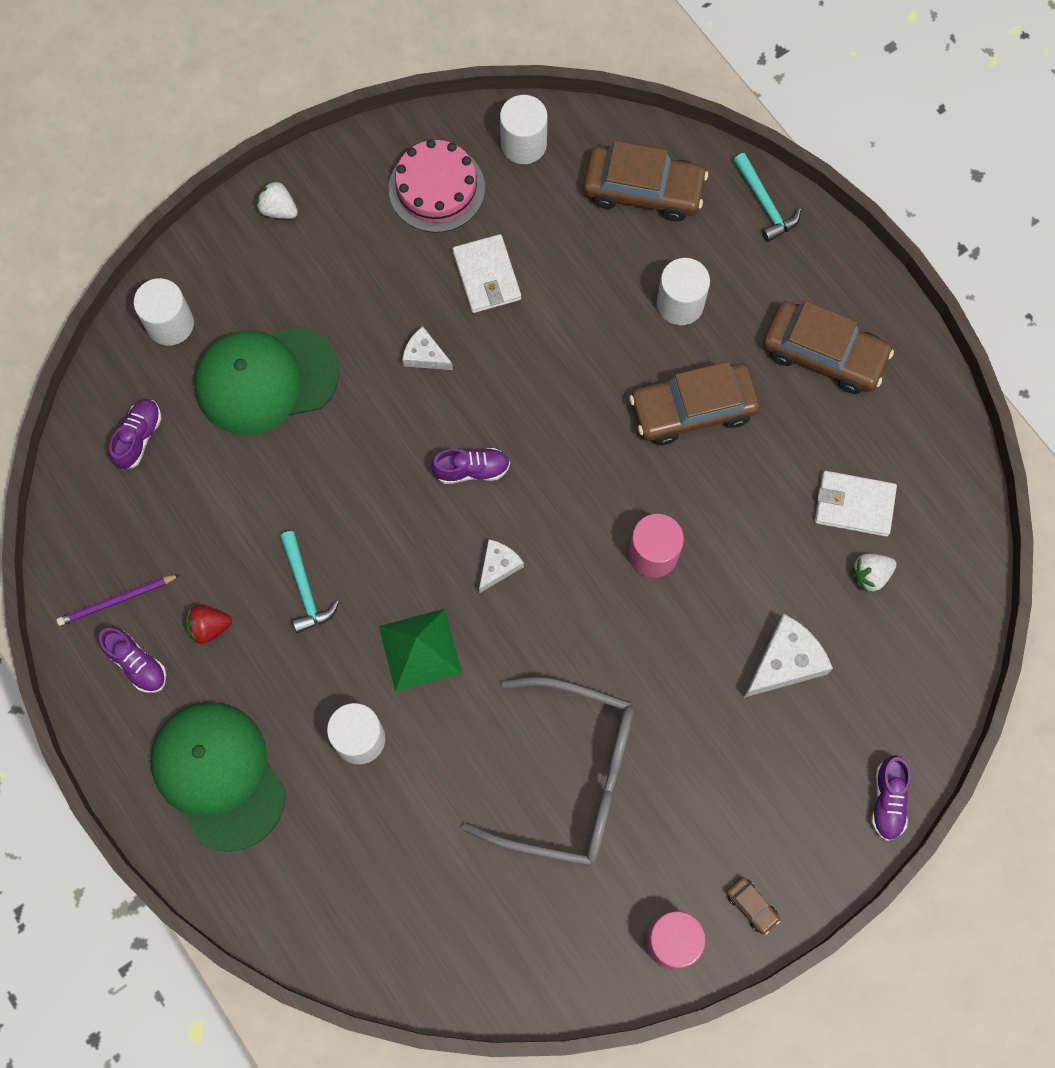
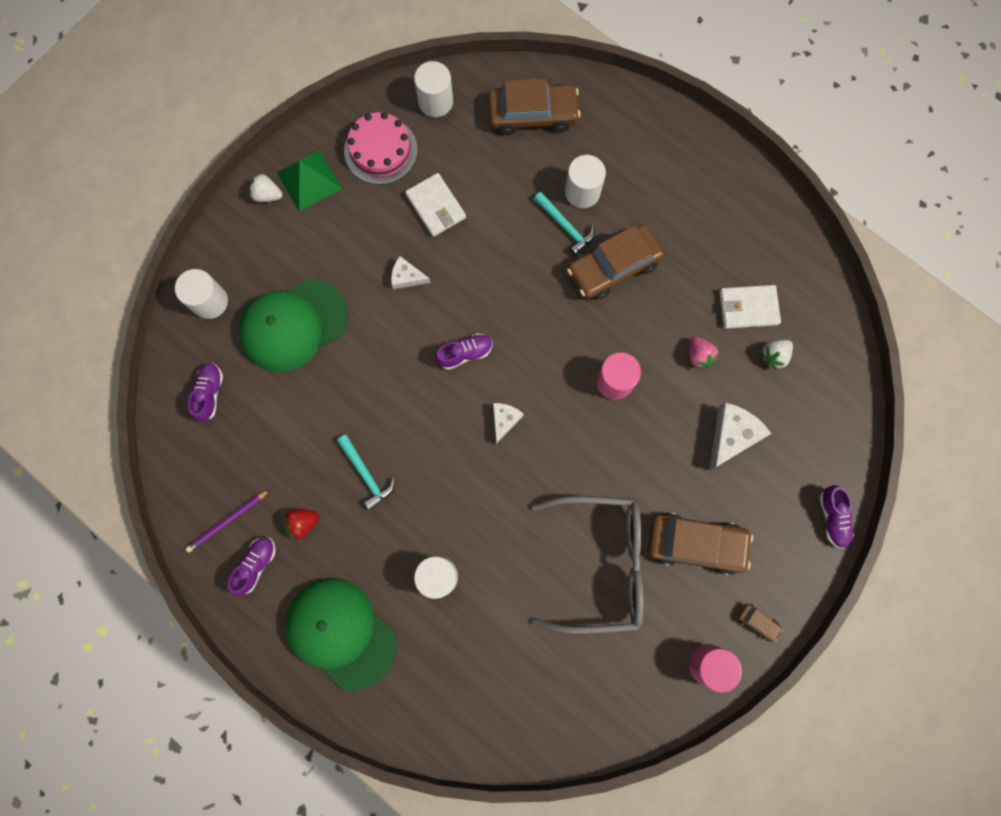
camera: 15 degrees left, 5 degrees up
purple shoe [99,627,166,693] -> purple shoe turned 90 degrees counterclockwise [228,537,276,596]
green pyramid [379,609,462,691] -> green pyramid moved to [277,150,342,212]
turquoise hammer [733,153,801,242] -> turquoise hammer moved to [534,192,595,257]
brown car [763,301,894,394] -> brown car moved to [648,513,753,575]
none -> pink strawberry [689,336,719,369]

